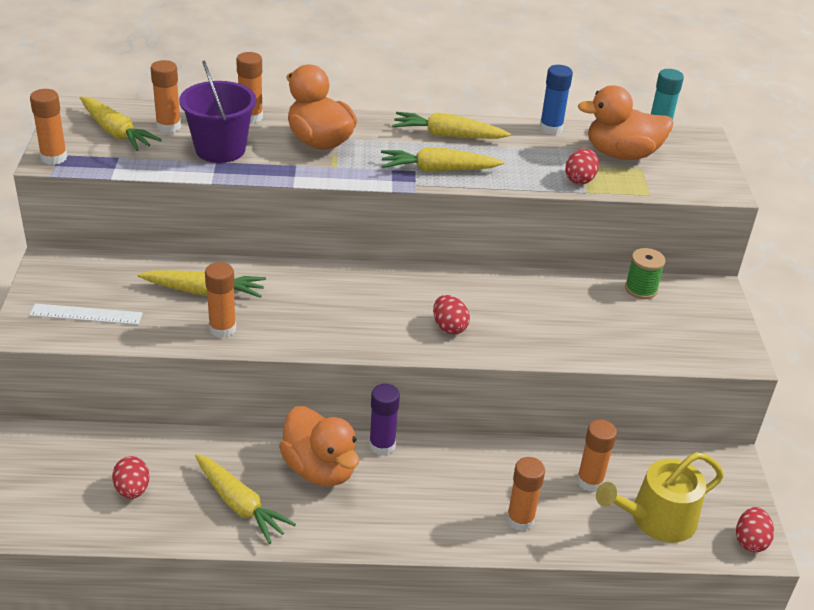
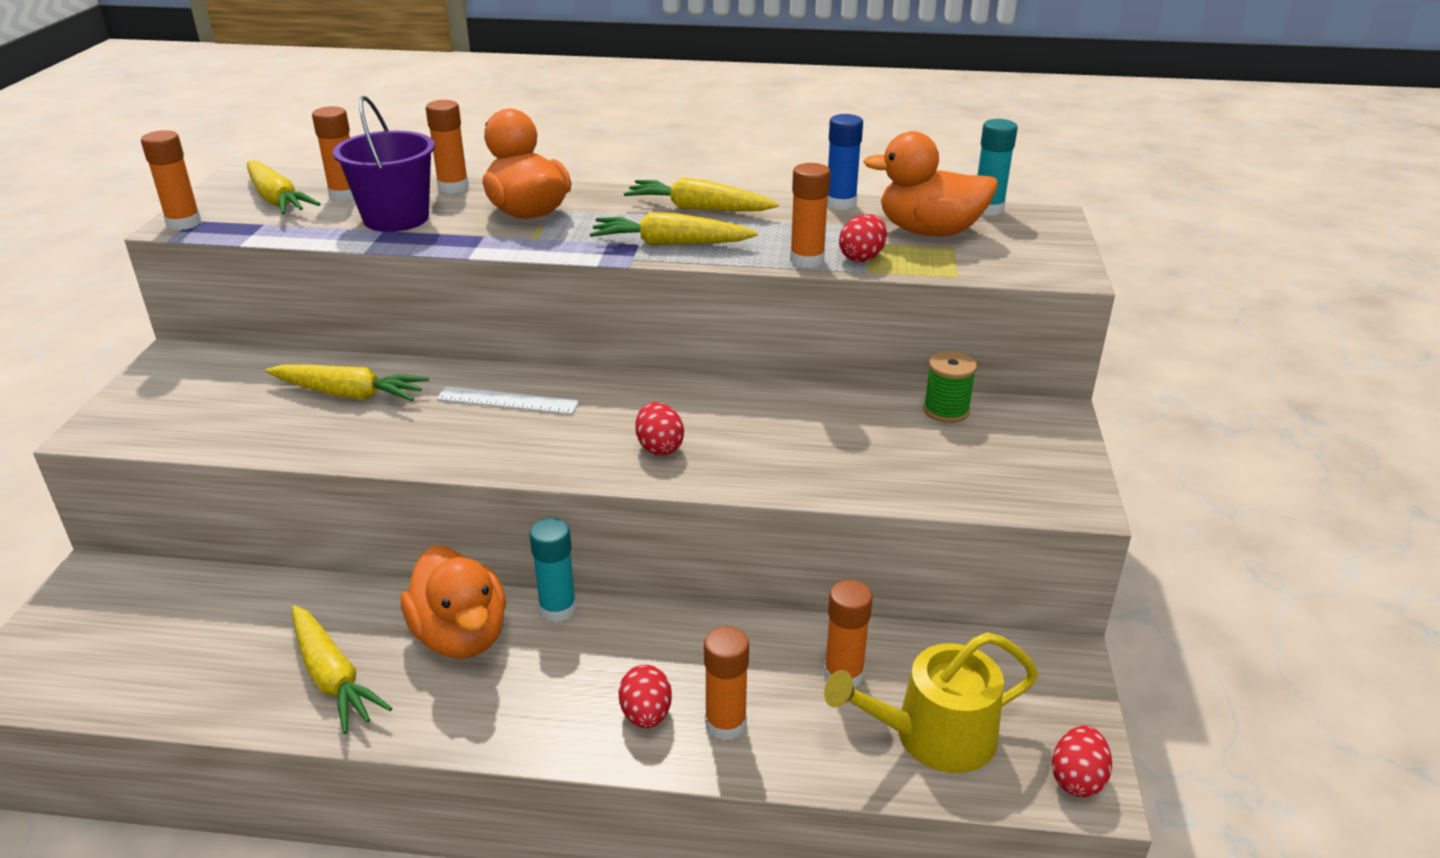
camera: 10 degrees right, 5 degrees down
white ruler [29,303,143,325] -> white ruler moved to [437,386,579,414]
red egg [112,456,150,499] -> red egg moved to [618,665,672,728]
orange glue stick [205,262,236,338] -> orange glue stick moved to [790,163,830,268]
purple glue stick [369,384,400,455] -> turquoise glue stick [529,518,576,622]

